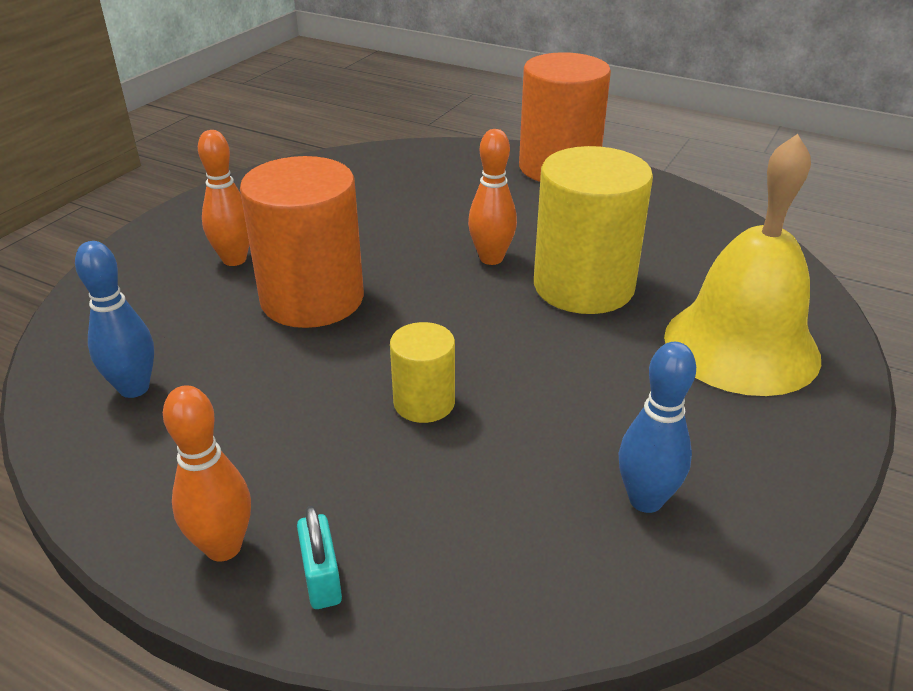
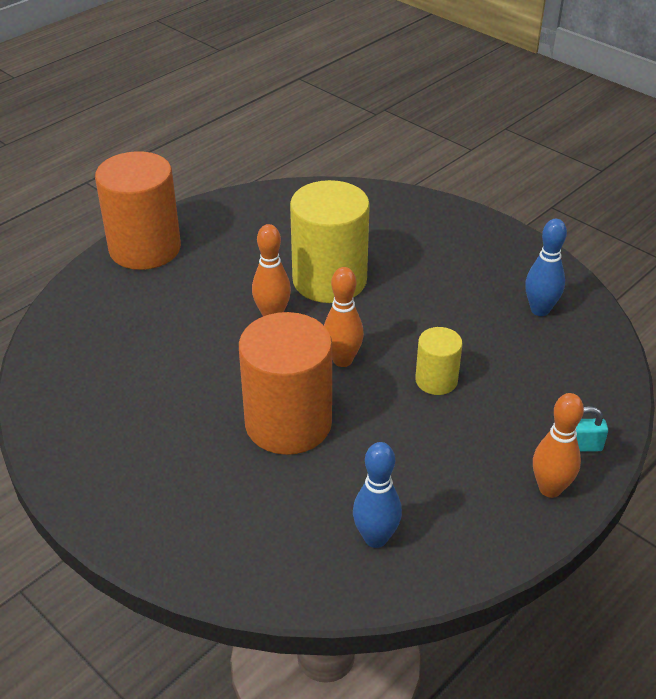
camera: 75 degrees left, 5 degrees up
orange bowling pin [198,130,249,266] -> orange bowling pin moved to [324,267,364,367]
yellow bell [664,134,821,396] -> none

